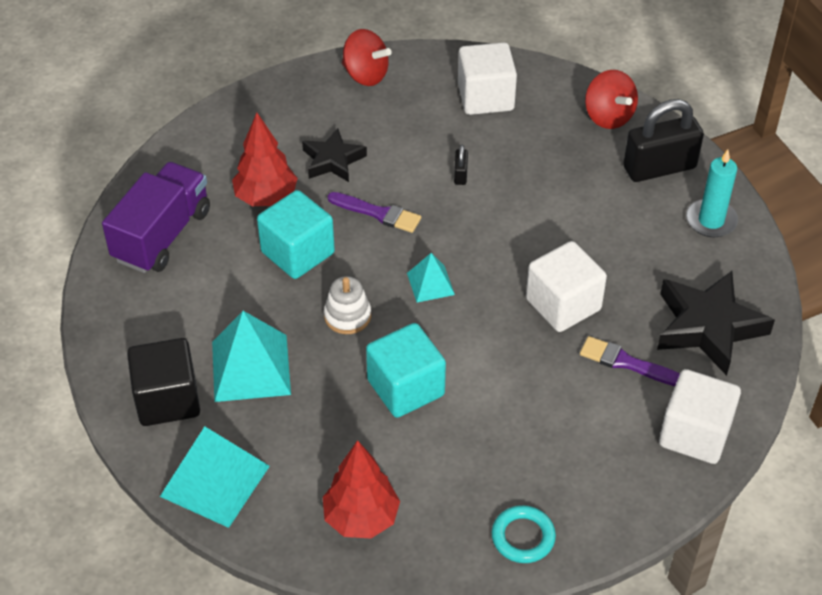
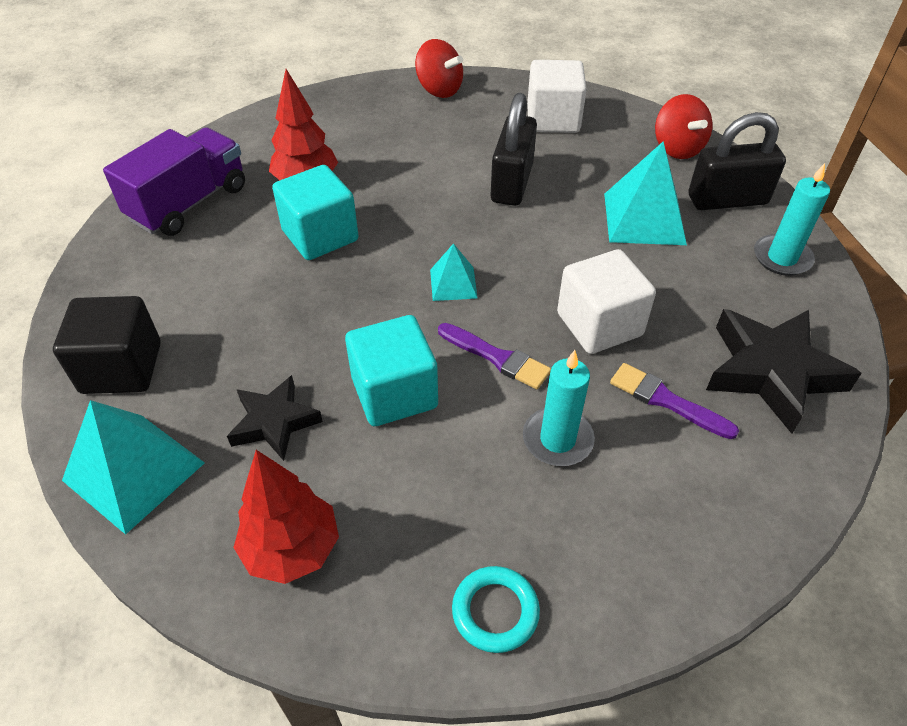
camera: 10 degrees right, 0 degrees up
turquoise pyramid [212,311,291,402] -> turquoise pyramid moved to [604,141,687,245]
black star [302,128,367,182] -> black star moved to [227,375,323,461]
white stacking toy [324,276,371,334] -> none
purple brush [327,192,421,233] -> purple brush moved to [438,323,551,390]
black padlock [454,144,468,185] -> black padlock [491,93,537,206], size x2.37
white cube [659,369,741,464] -> none
none -> turquoise candle [523,350,595,466]

